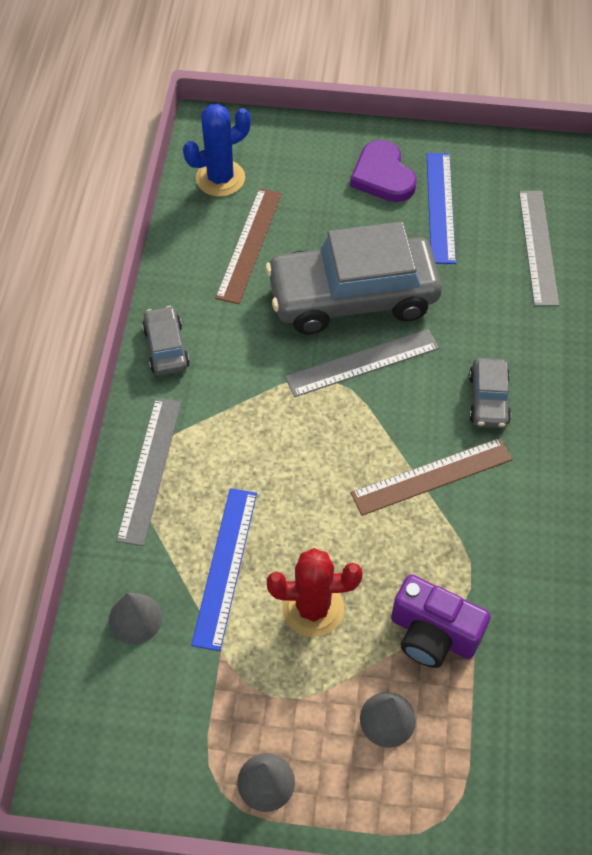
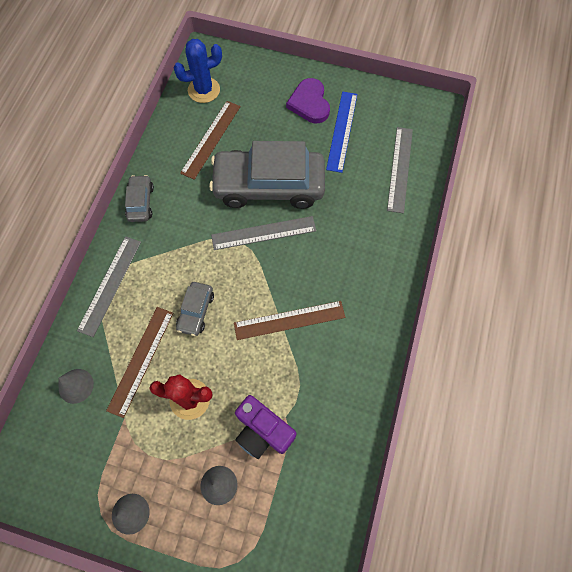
camera: 10 degrees right, 10 degrees up
blue ruler [191,488,257,651] -> brown ruler [106,307,174,418]
grey car [469,357,511,428] -> grey car moved to [176,282,214,336]

